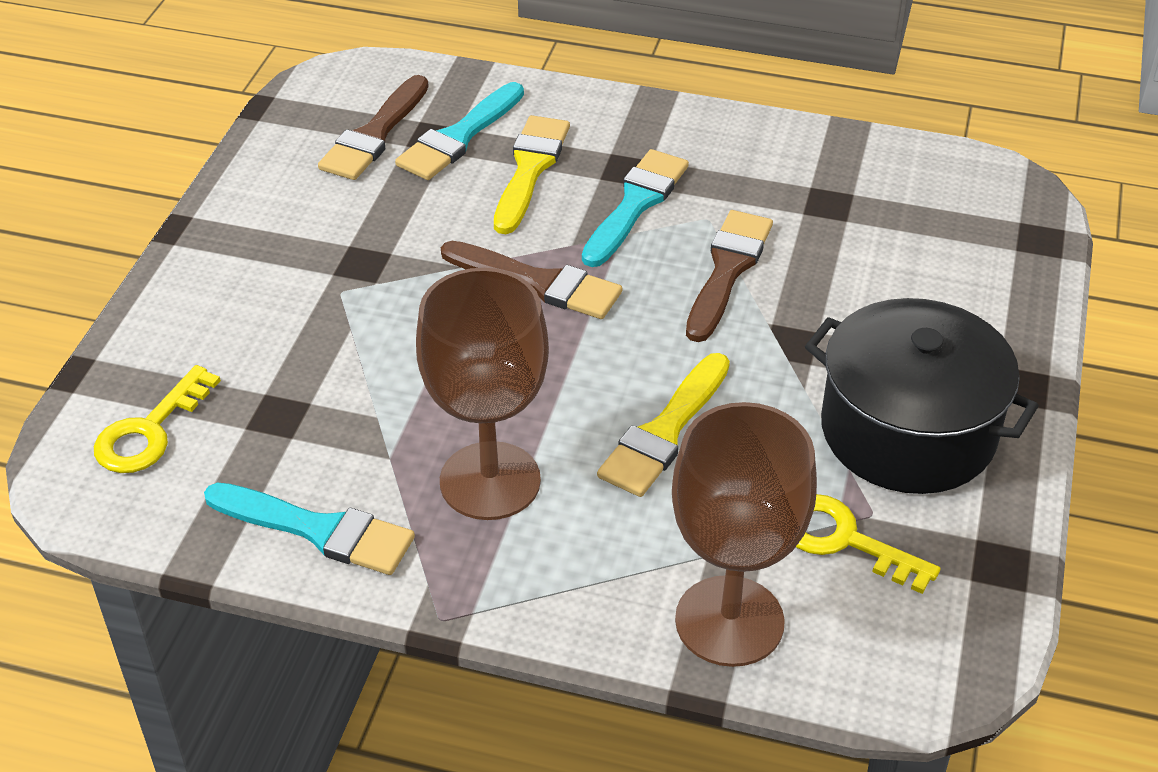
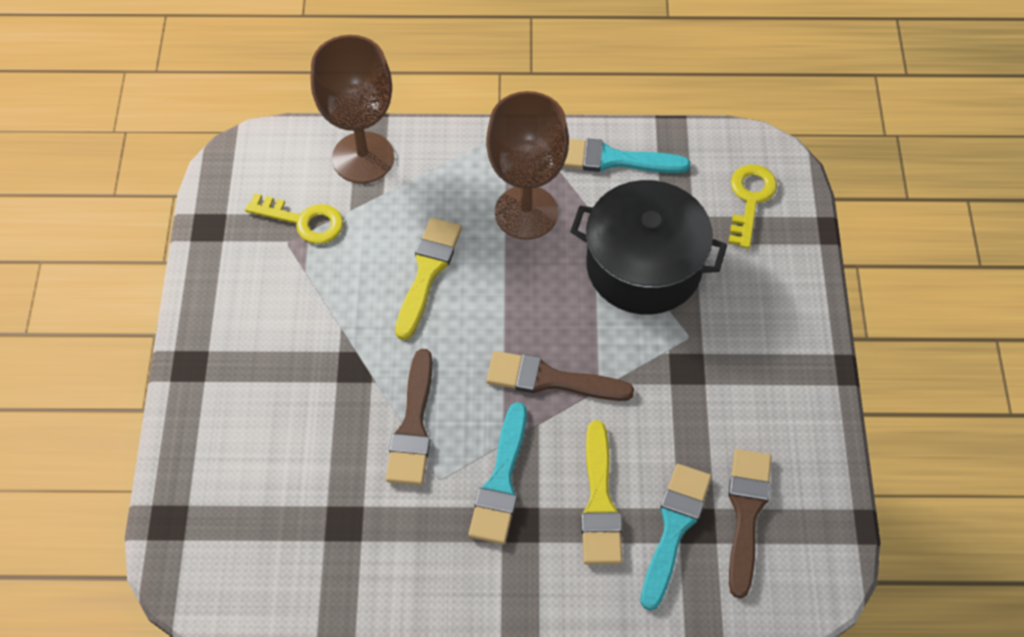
camera: 165 degrees right, 15 degrees up
black pot [805,298,1039,494] -> black pot moved to [570,180,727,315]

